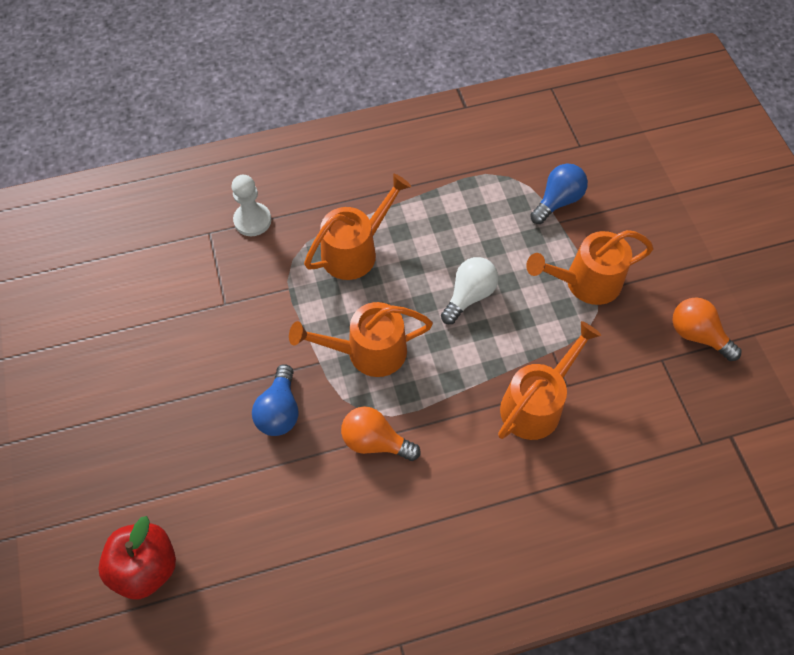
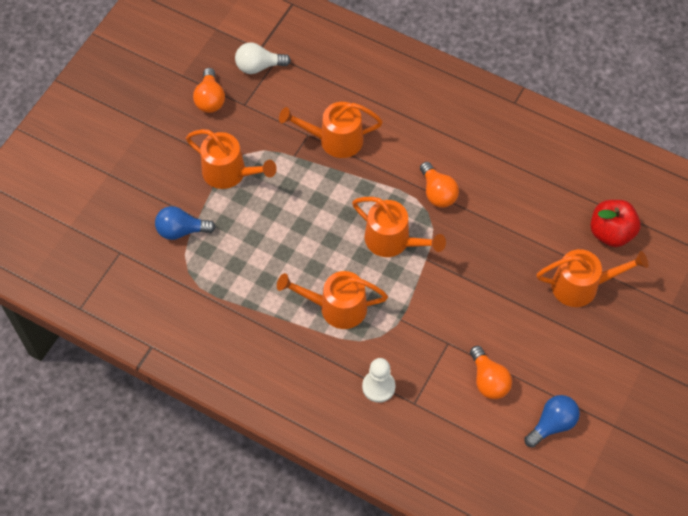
camera: 135 degrees left, 0 degrees up
blue light bulb [252,364,299,436] -> blue light bulb moved to [524,395,580,447]
white light bulb [441,257,498,324] -> white light bulb moved to [235,43,291,74]
none -> orange light bulb [470,346,512,399]
none -> orange watering can [536,249,648,307]

